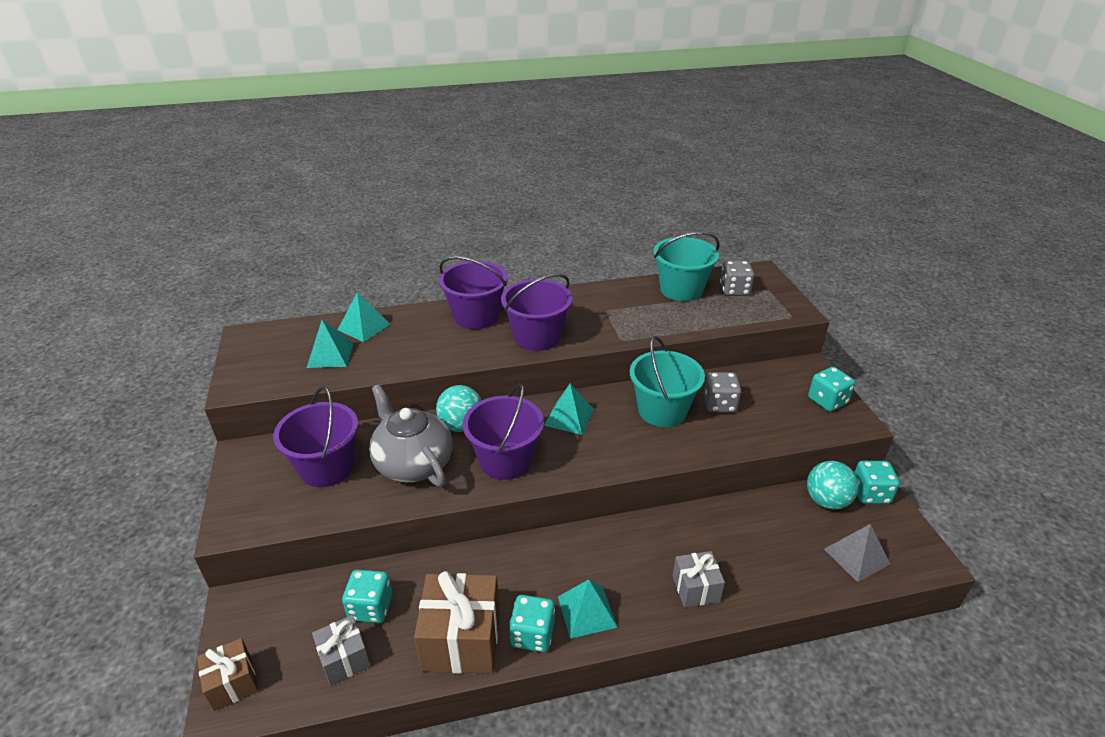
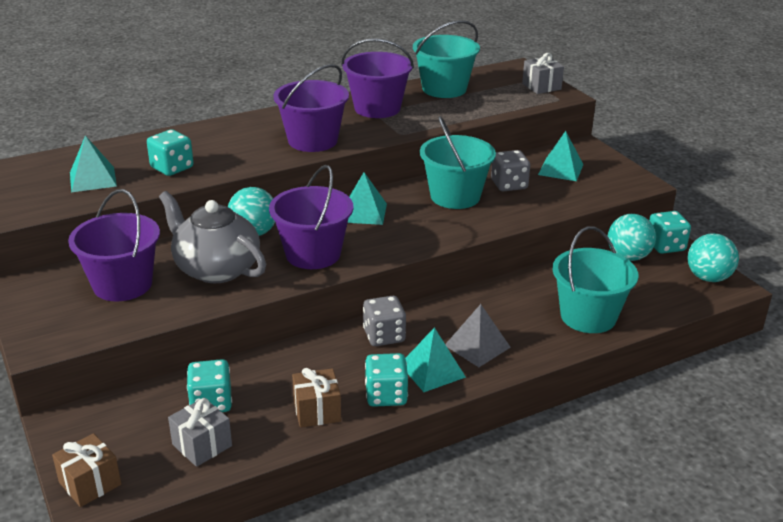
camera: 15 degrees left, 5 degrees down
turquoise pyramid [338,292,391,342] -> turquoise pyramid moved to [538,131,584,181]
brown gift [414,571,500,674] -> brown gift [292,368,341,428], size x0.57
purple bucket [439,256,508,329] -> purple bucket moved to [342,39,414,118]
grey gift [673,551,725,608] -> grey gift moved to [522,53,564,94]
grey dice [720,261,755,296] -> grey dice moved to [363,296,406,346]
turquoise dice [808,367,855,412] -> turquoise dice moved to [147,129,194,176]
grey pyramid [824,524,890,582] -> grey pyramid moved to [445,304,511,367]
none -> turquoise bucket [552,226,638,333]
none -> turquoise ball [688,233,739,282]

